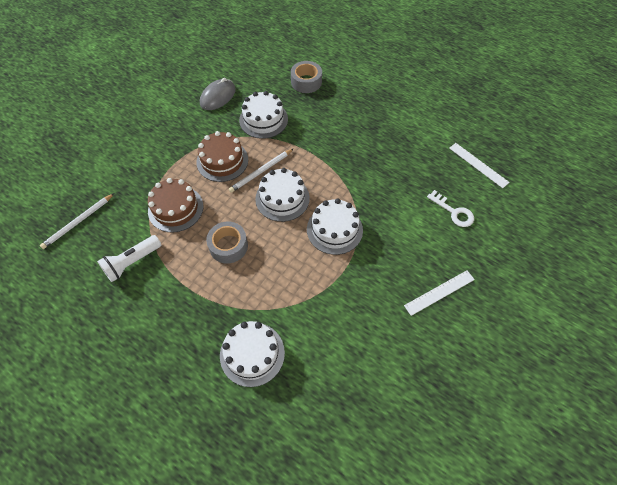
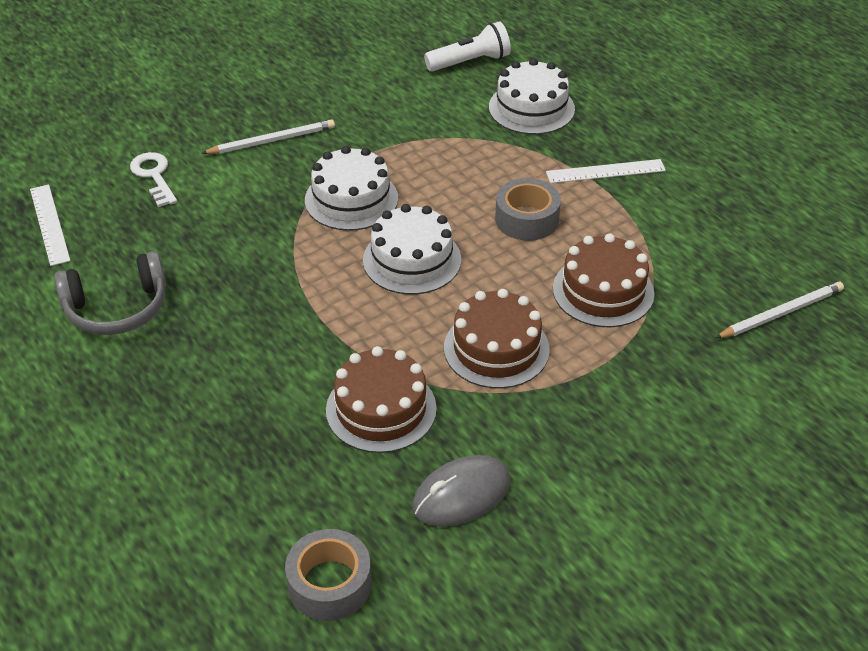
camera: 160 degrees left, 15 degrees down
white flashlight [97,235,161,282] -> white flashlight moved to [424,21,511,71]
white pencil [229,148,294,193] -> white pencil moved to [201,119,335,154]
white cake [239,91,288,139] -> brown cake [326,346,437,453]
grey tape [291,61,322,93] -> grey tape moved to [285,529,372,621]
white ruler [404,270,475,316] -> white ruler moved to [546,159,666,183]
none -> grey headphones [54,251,166,335]

